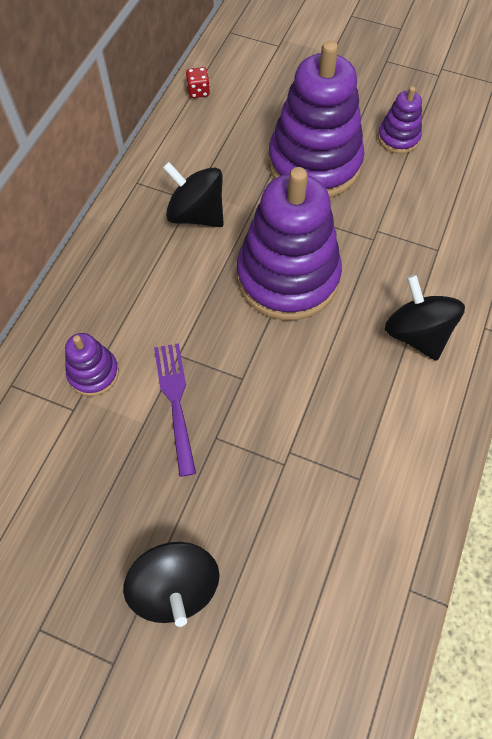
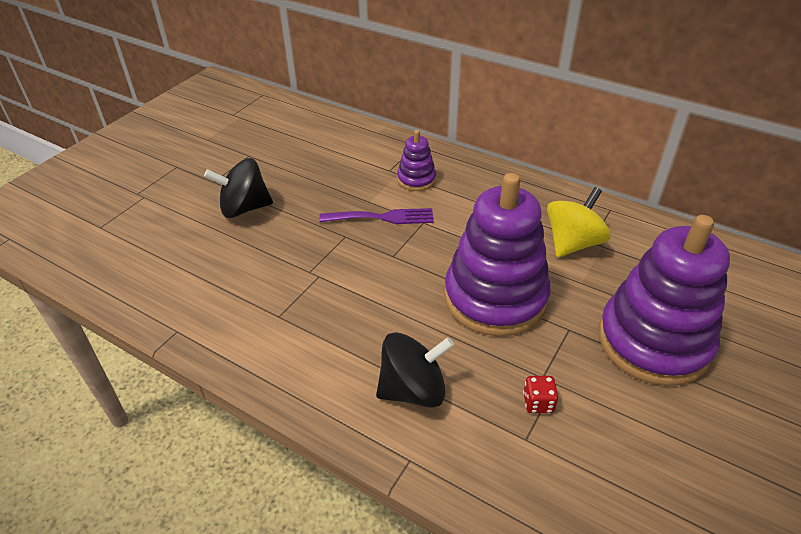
camera: 100 degrees right, 20 degrees down
black spinning top [163,162,224,227] -> yellow spinning top [547,187,611,257]
red dice [186,67,210,98] -> red dice moved to [523,376,558,413]
purple stacking toy [378,86,422,154] -> none

